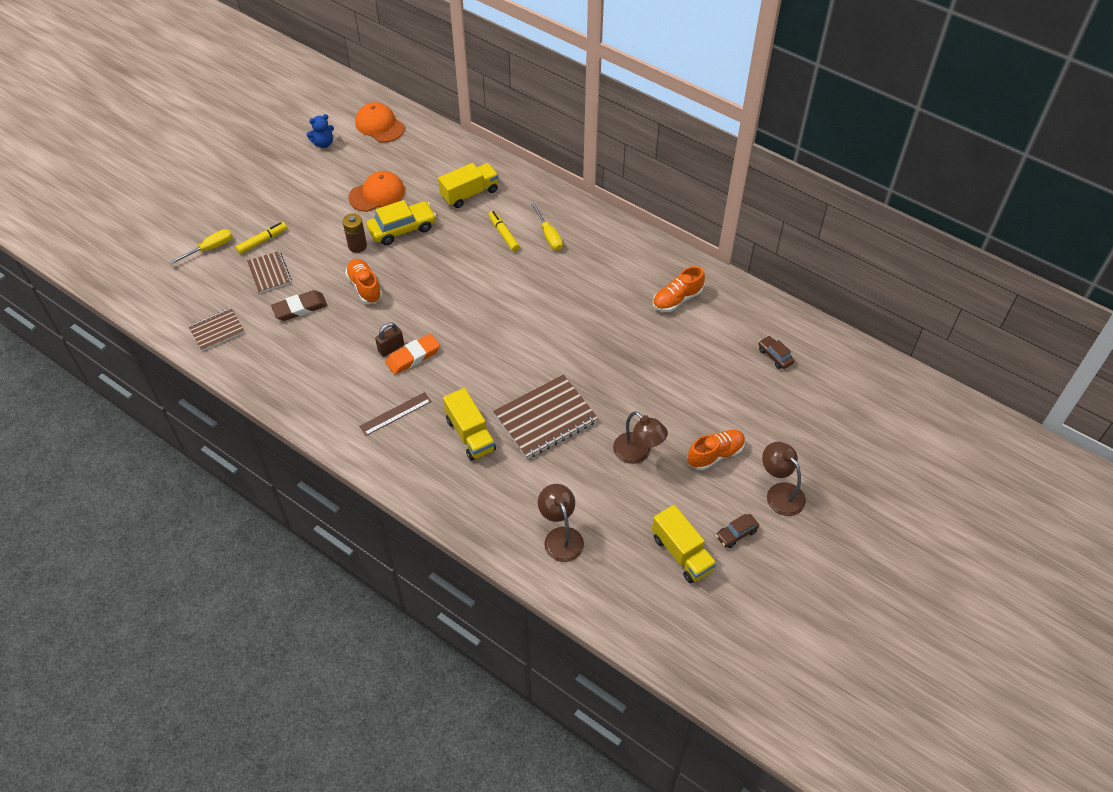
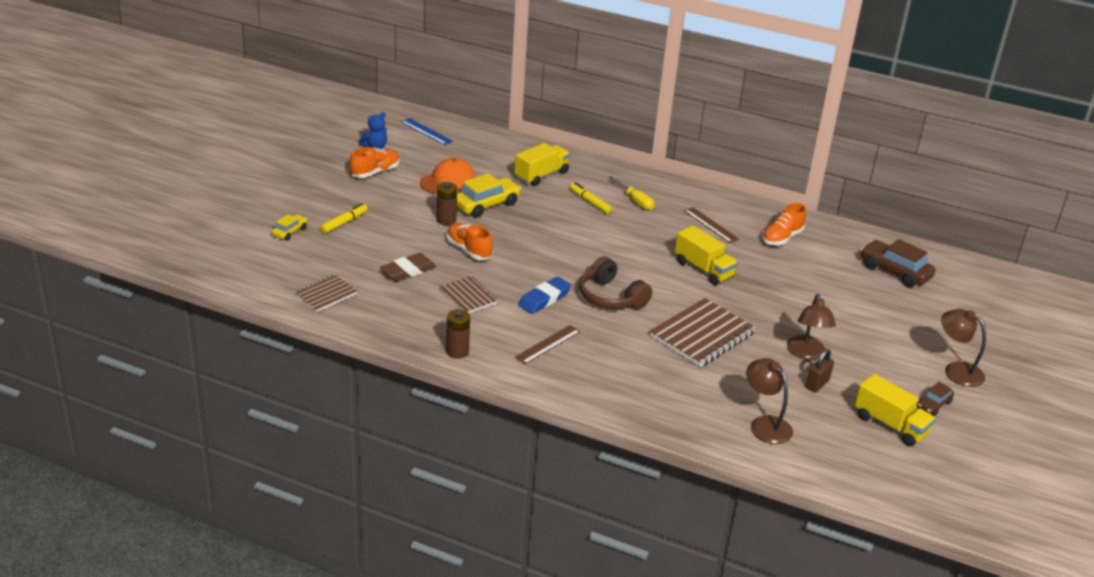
camera: 15 degrees left, 20 degrees down
yellow screwdriver [170,229,233,264] -> yellow car [272,214,308,240]
brown notebook [247,251,292,293] -> brown notebook moved to [440,276,498,313]
orange cap [355,102,405,143] -> blue ruler [402,118,453,145]
brown padlock [375,322,404,357] -> brown padlock moved to [806,349,834,392]
orange eraser [385,334,440,375] -> blue eraser [518,277,571,314]
yellow truck [443,388,496,461] -> yellow truck moved to [675,226,738,285]
brown lamp [613,411,668,464] -> brown lamp turned 60 degrees clockwise [787,294,836,360]
orange shoe [688,430,745,470] -> orange shoe moved to [350,147,400,178]
brown car [758,336,794,369] -> brown car [861,239,936,287], size x1.84
none -> brown battery [446,309,470,359]
none -> brown headphones [579,256,652,309]
none -> brown ruler [684,207,739,243]

